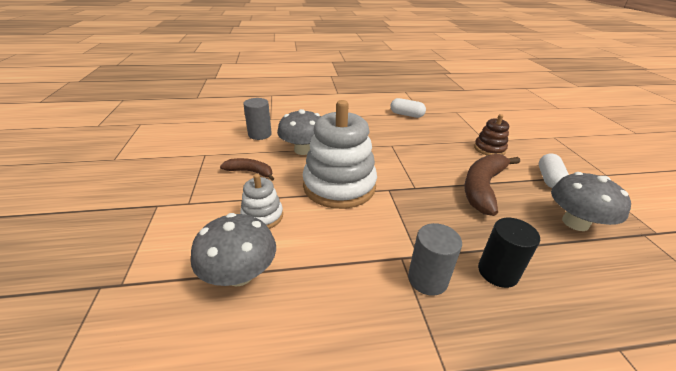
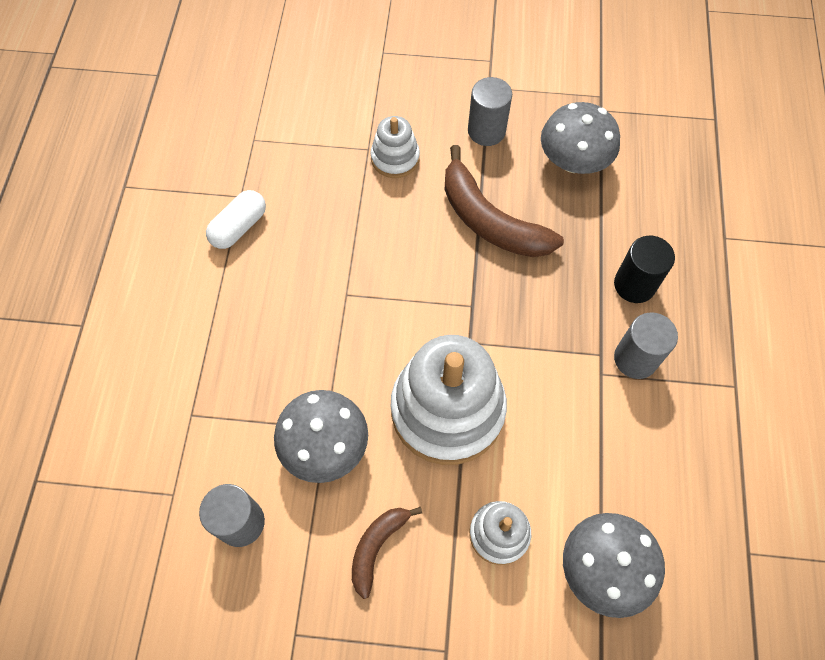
camera: 75 degrees left, 30 degrees up
brown stacking toy [474,114,509,156] -> white stacking toy [370,116,420,178]
white capsule [539,153,569,188] -> grey cylinder [468,77,512,146]

